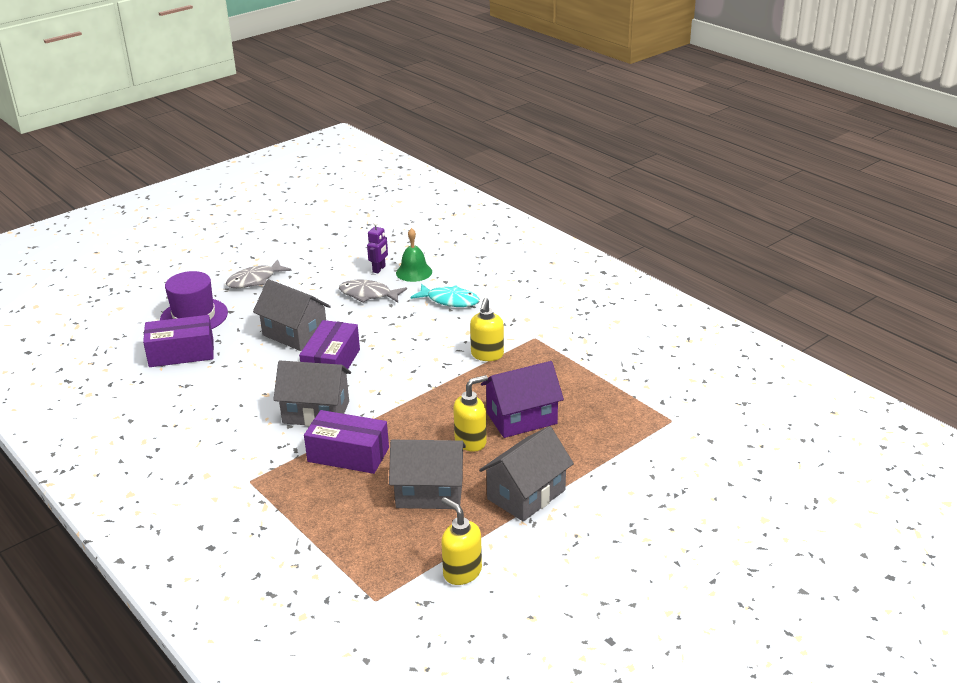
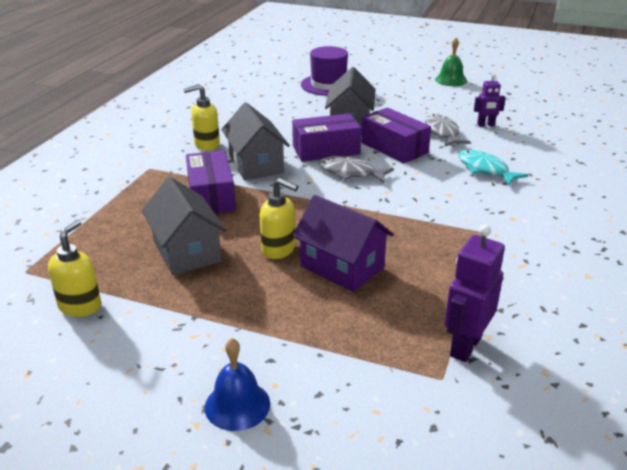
camera: 60 degrees right, 0 degrees up
purple box [143,315,214,367] -> purple box moved to [361,107,431,164]
grey fish [226,259,292,288] -> grey fish moved to [319,156,394,184]
green bell [396,228,432,282] -> green bell moved to [435,38,467,86]
turquoise fish [410,284,479,307] -> turquoise fish turned 150 degrees clockwise [459,150,528,186]
yellow soap dispenser [470,298,504,361] -> yellow soap dispenser moved to [183,84,220,151]
grey house [479,426,574,521] -> none
none -> blue bell [205,338,270,431]
none -> purple robot [445,225,505,362]

